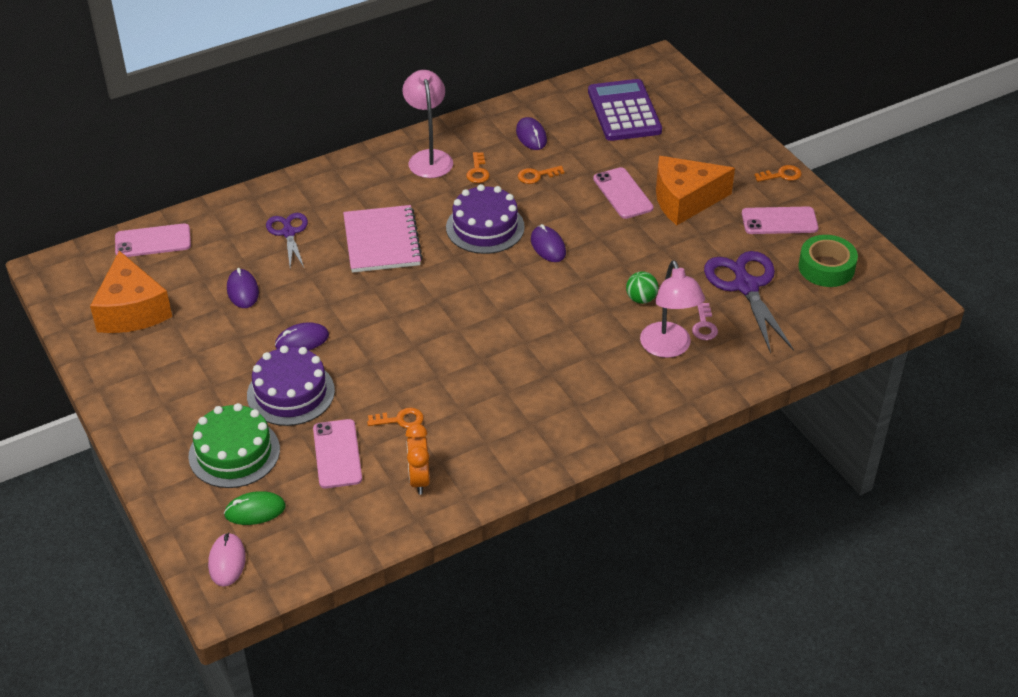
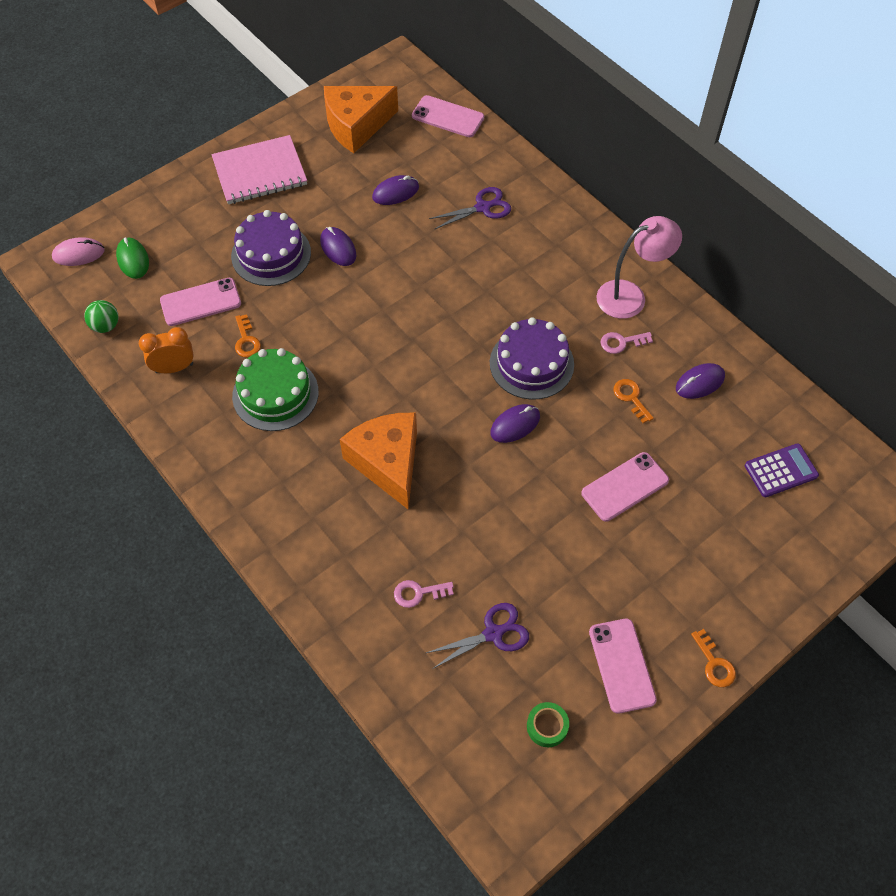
camera: 80 degrees right, 15 degrees up
pink phone [115,223,191,257] -> pink phone turned 45 degrees counterclockwise [412,95,484,137]
green cake [188,403,280,488] -> green cake moved to [232,348,319,431]
pink notebook [343,205,423,273] -> pink notebook moved to [211,135,307,204]
orange key [466,152,490,183] -> pink key [601,332,653,354]
purple calculator [588,79,662,141] -> purple calculator [745,443,819,497], size x0.59
green ball [626,271,658,304] -> green ball moved to [84,300,119,333]
pink lamp [640,260,705,358] -> none
orange cheese [656,156,735,225] -> orange cheese moved to [340,413,417,509]
purple scissors [704,251,794,354] -> purple scissors [426,603,529,669], size x0.61
green tape [798,235,858,287] -> green tape [527,702,569,747], size x0.59

